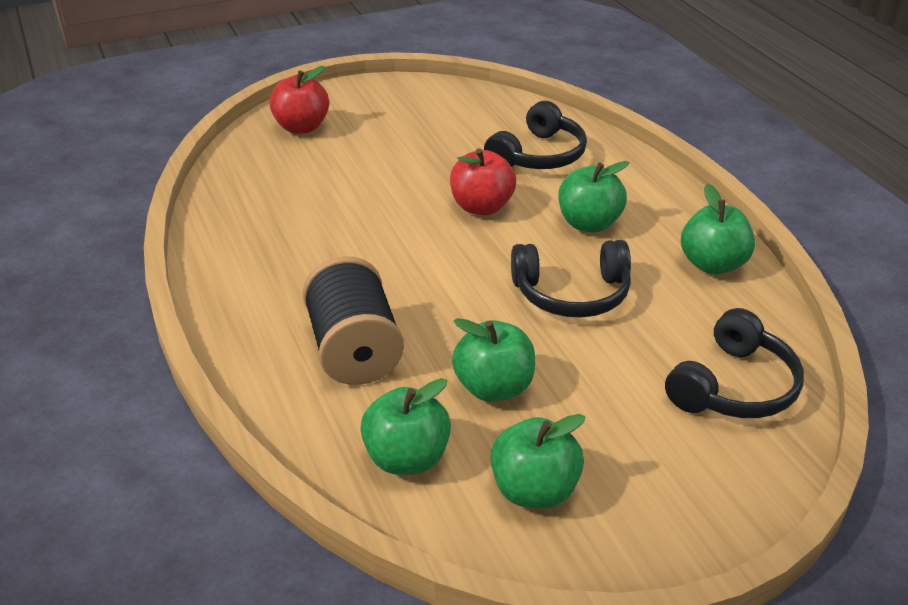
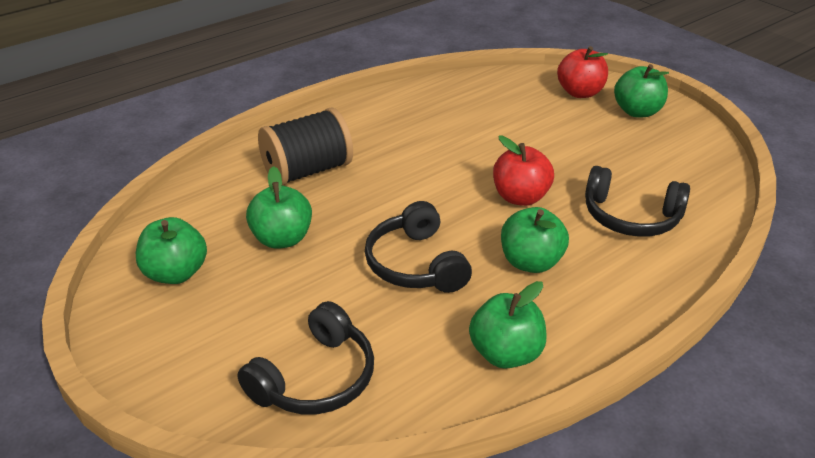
camera: 75 degrees right, 0 degrees up
green apple [360,378,451,475] -> green apple moved to [614,64,669,117]
black headphones [665,308,804,418] -> black headphones turned 75 degrees counterclockwise [237,301,374,414]

